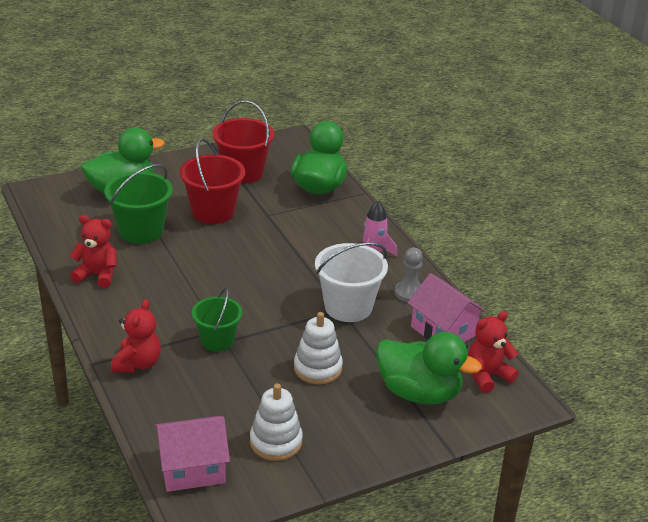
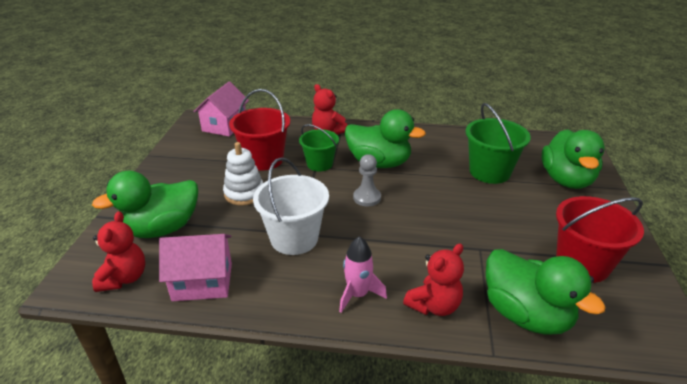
camera: 125 degrees right, 0 degrees up
red teddy bear [69,215,117,288] -> red teddy bear moved to [403,243,464,316]
red bucket [180,138,245,224] -> red bucket moved to [229,89,290,170]
white stacking toy [250,383,303,461] -> none
grey pawn [395,248,423,302] -> grey pawn moved to [353,154,381,206]
none -> green duck [345,109,426,168]

